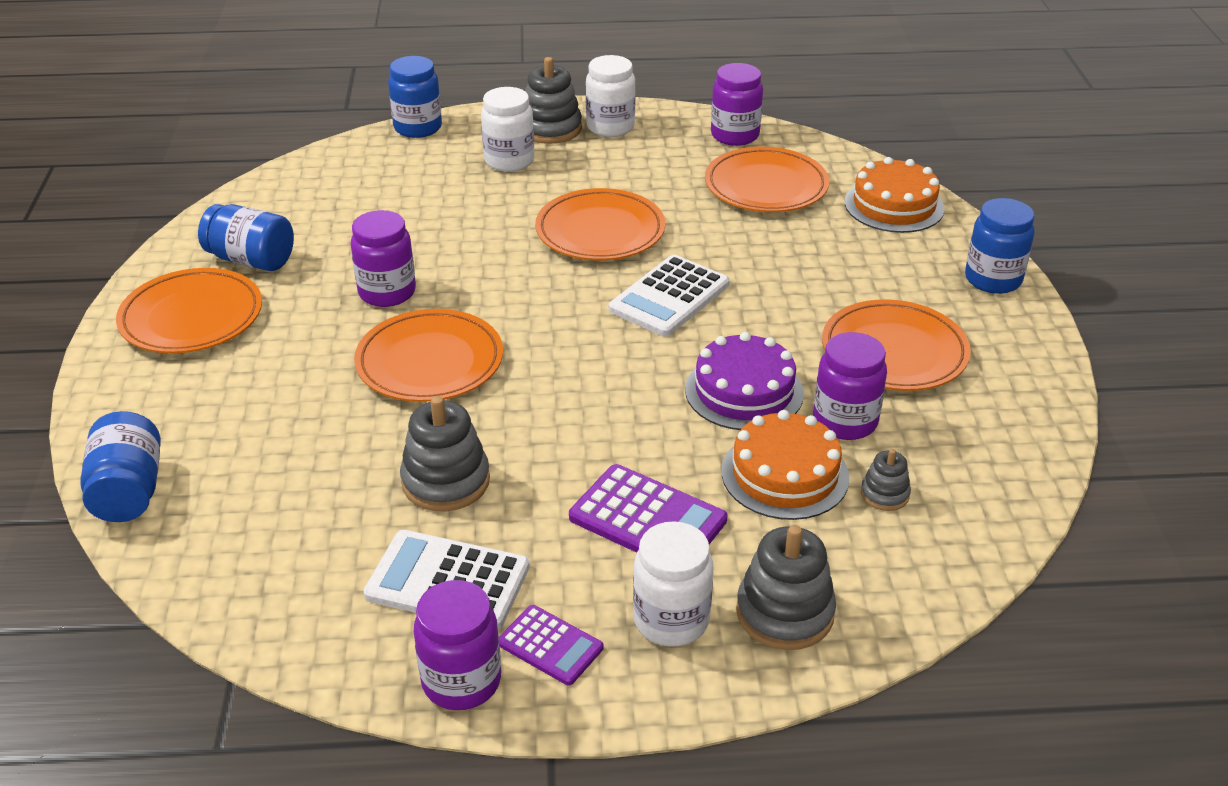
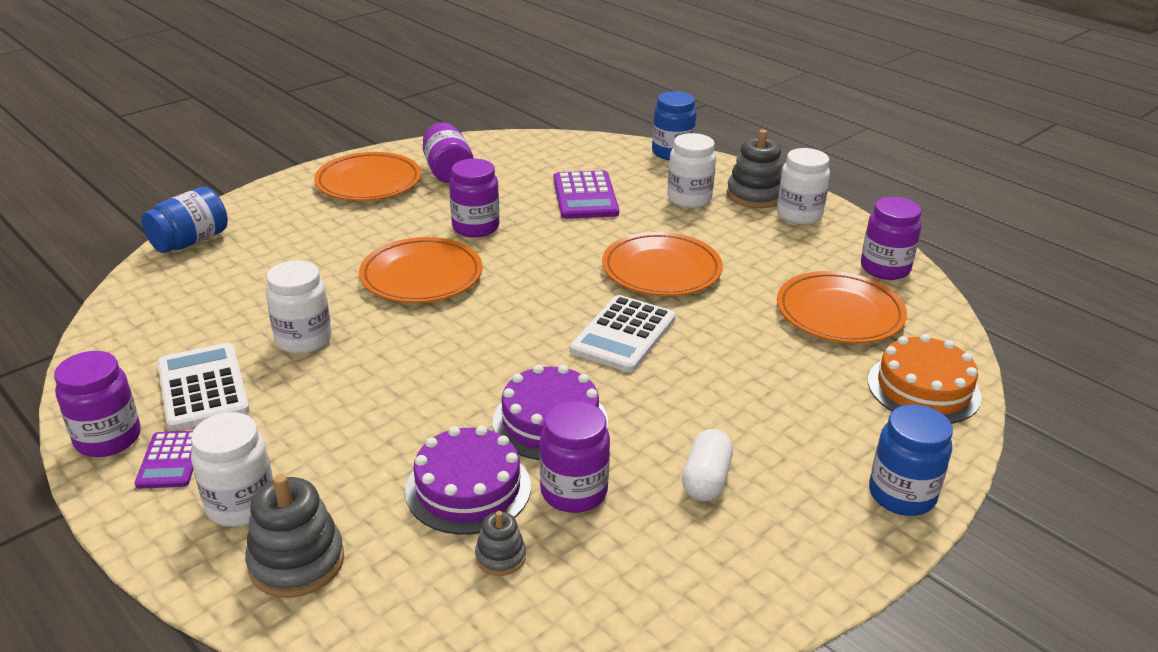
camera: 50 degrees right, 5 degrees down
blue jar [198,204,294,271] -> purple jar [423,122,474,183]
grey stacking toy [400,396,490,511] -> white jar [266,260,332,354]
purple calculator [569,464,728,553] -> purple calculator moved to [553,171,619,219]
white calculator [609,255,729,337] -> white calculator turned 60 degrees counterclockwise [570,295,676,372]
orange cake [722,410,849,520] -> purple cake [405,426,531,535]
orange plate [822,299,971,391] -> white capsule [682,429,733,501]

